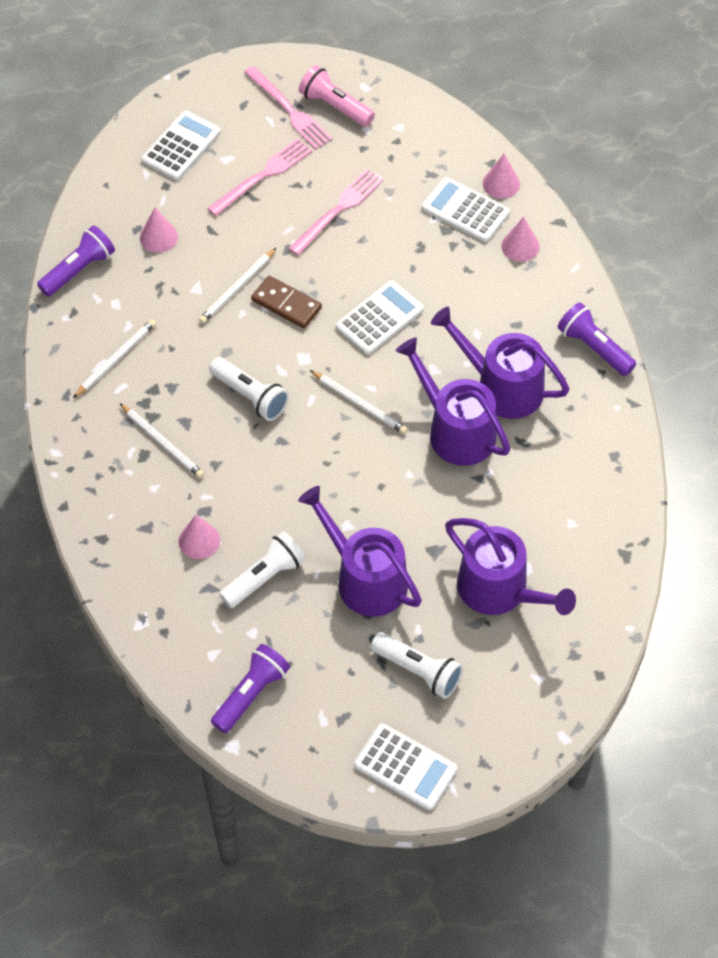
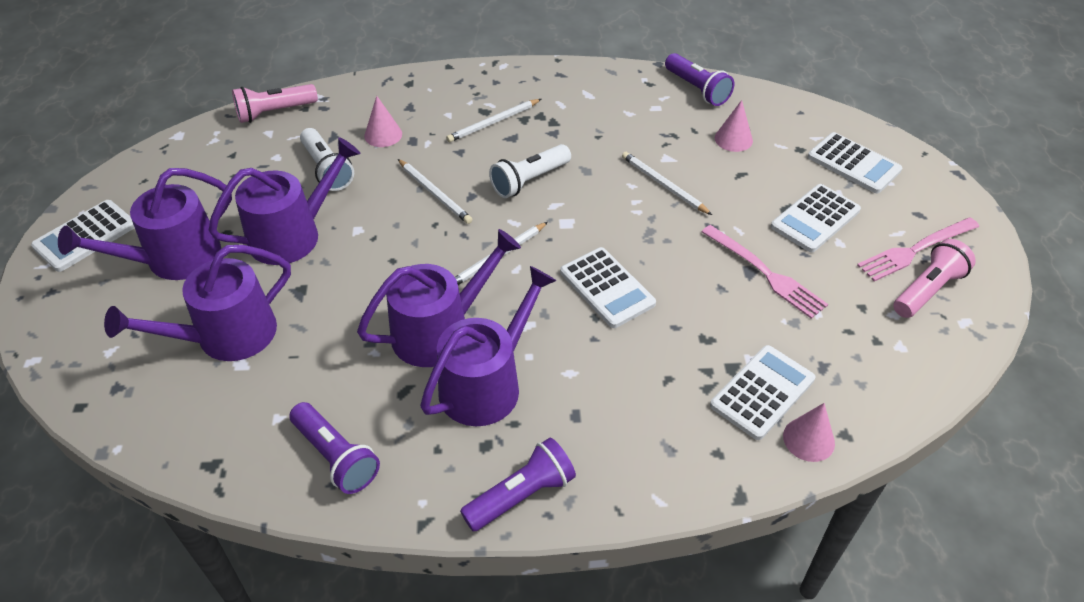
camera: 100 degrees right, 10 degrees down
white pencil [73,319,156,398] -> white pencil moved to [398,159,472,224]
pink fork [207,138,312,216] -> white calculator [771,184,861,252]
purple flashlight [211,644,290,733] -> purple flashlight moved to [289,402,380,494]
brown domino [251,276,322,328] -> none
white flashlight [371,632,463,699] -> purple watering can [58,168,232,280]
pink cone [501,217,540,262] -> none
none -> pink flashlight [232,84,318,123]

